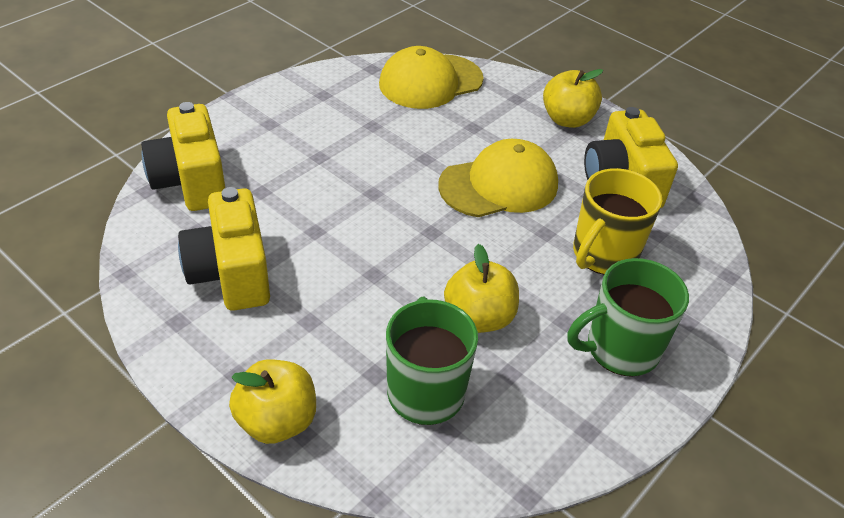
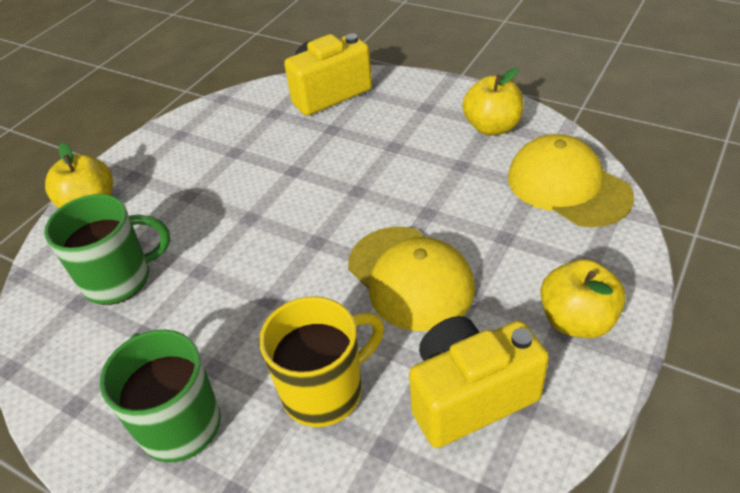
camera: 85 degrees right, 0 degrees up
yellow camera [178,187,270,311] -> none
yellow apple [444,244,519,333] -> yellow apple moved to [462,68,523,136]
yellow mug [573,168,662,275] -> yellow mug turned 120 degrees clockwise [259,296,384,427]

